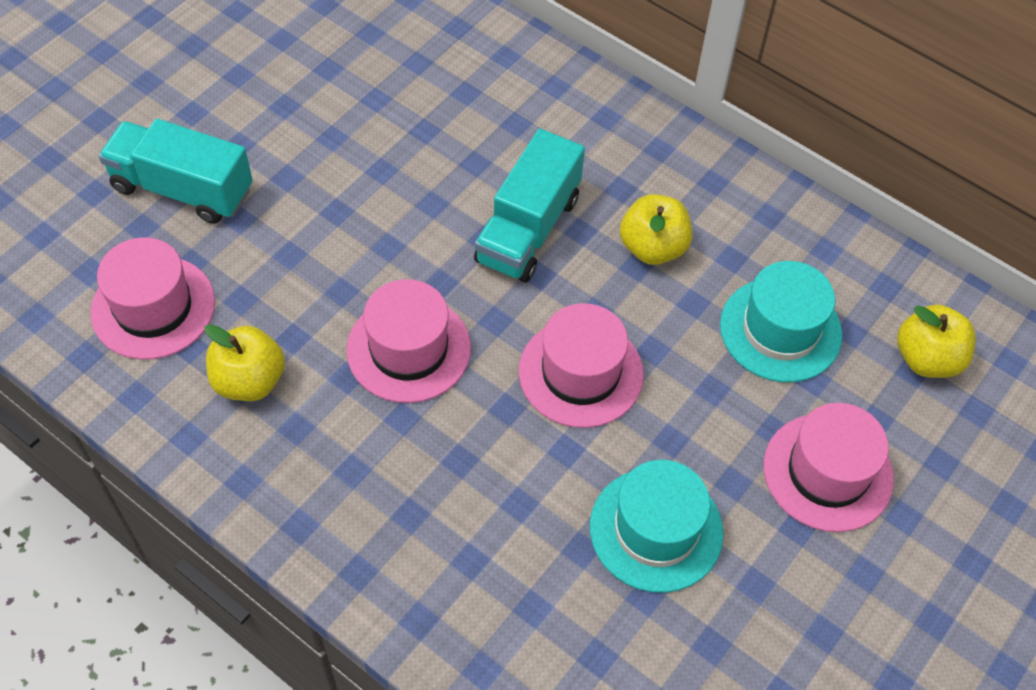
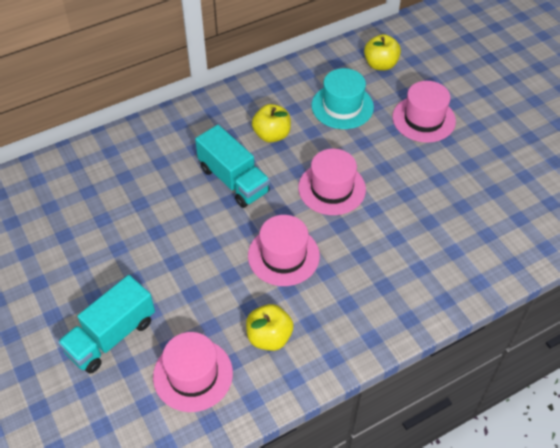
camera: 65 degrees left, 5 degrees down
turquoise hat [590,460,724,593] -> none

